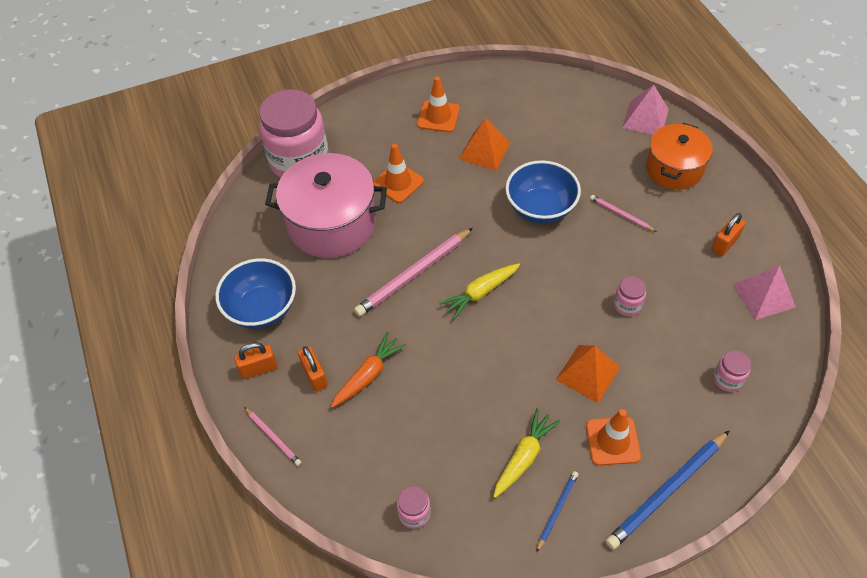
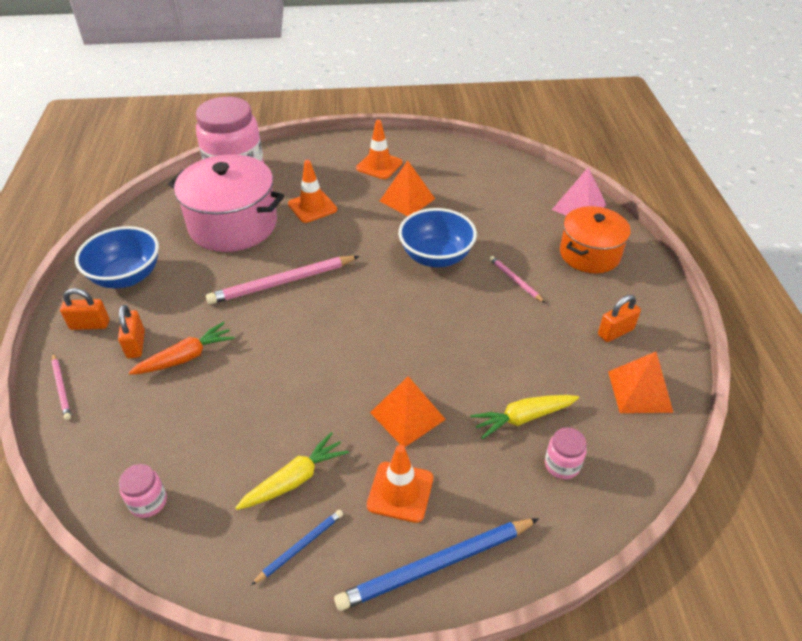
camera: 15 degrees right, 10 degrees down
yellow carrot [439,263,520,320] -> yellow carrot moved to [470,395,579,439]
pink jar [614,276,646,316] -> none
pink pyramid [732,265,796,320] -> orange pyramid [608,352,673,413]

